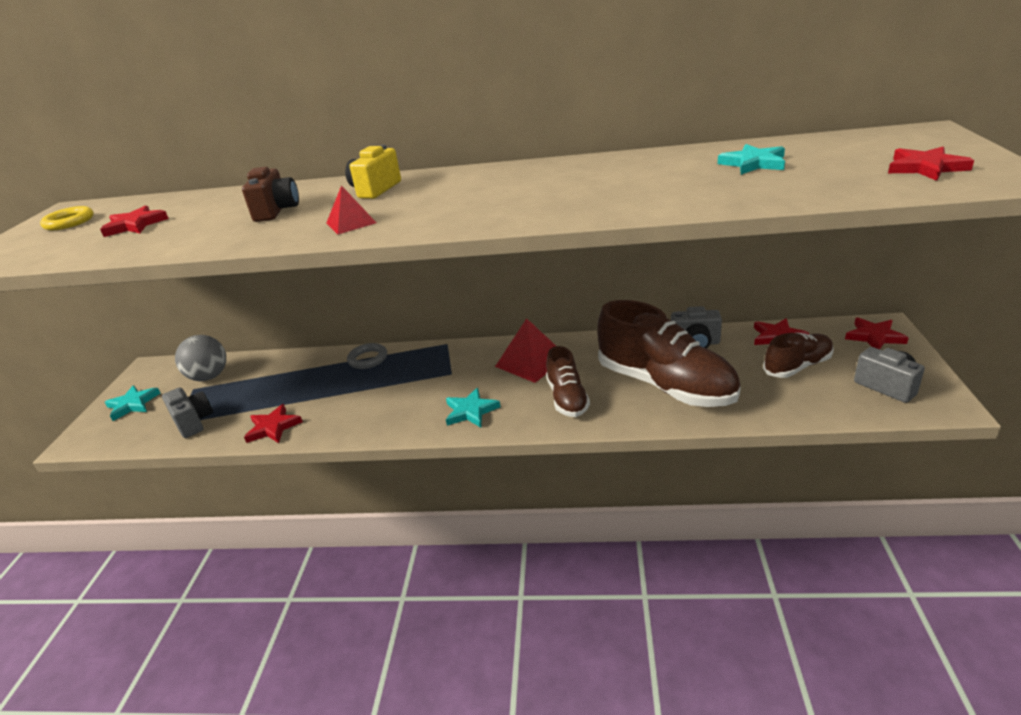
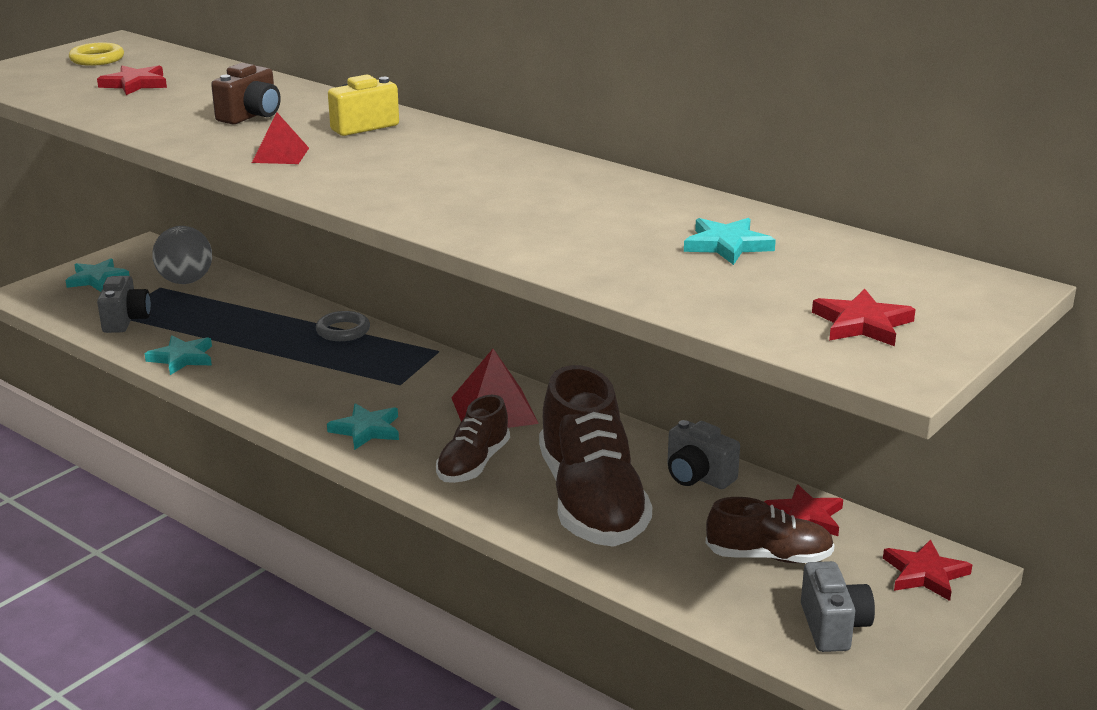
camera: 30 degrees right, 5 degrees down
red star [244,404,303,443] -> turquoise star [144,336,212,375]

